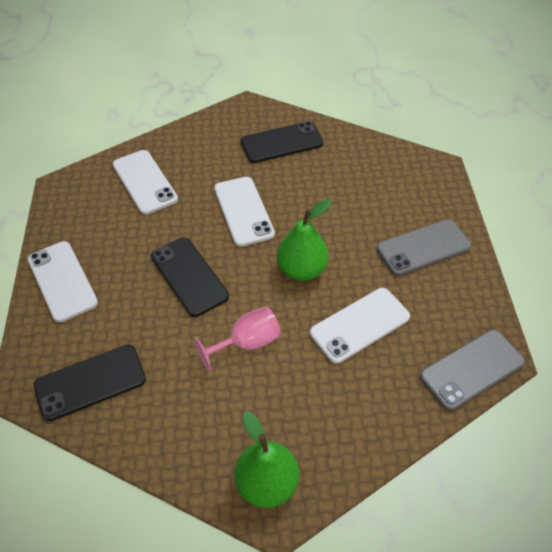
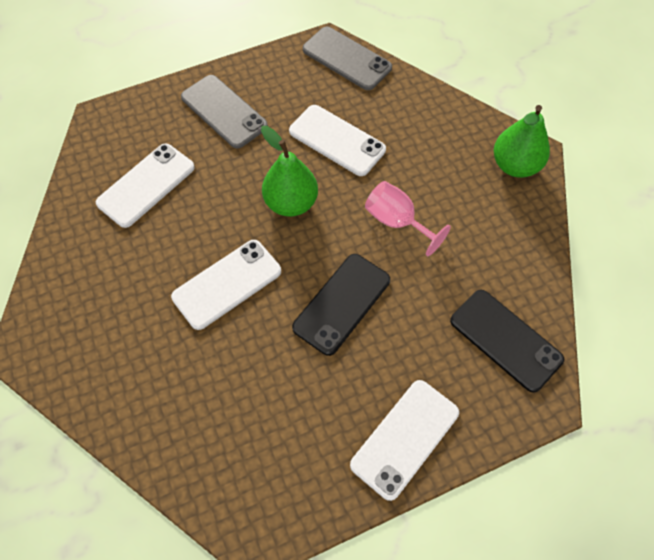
camera: 110 degrees left, 10 degrees up
white phone [113,150,178,214] -> white phone moved to [96,144,195,228]
black phone [241,121,324,163] -> none

